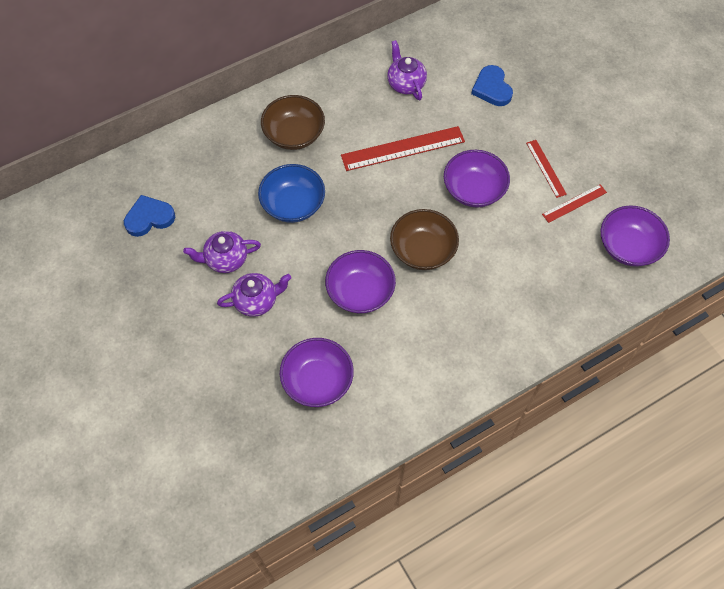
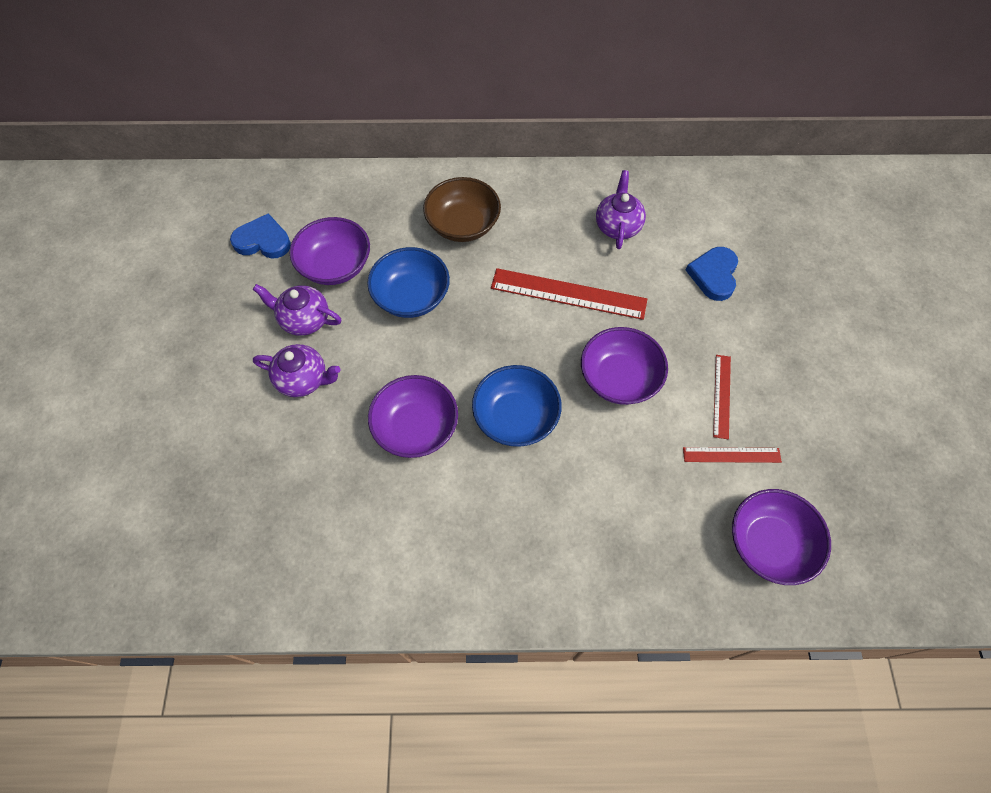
camera: 30 degrees right, 0 degrees up
purple bowl [280,338,354,407] -> purple bowl moved to [290,217,370,285]
brown bowl [390,209,459,270] -> blue bowl [472,365,562,447]

